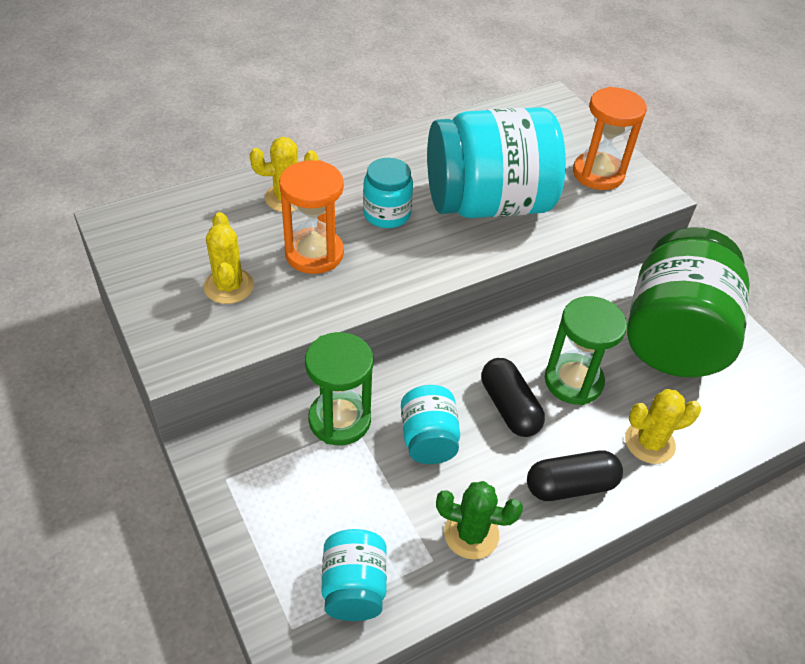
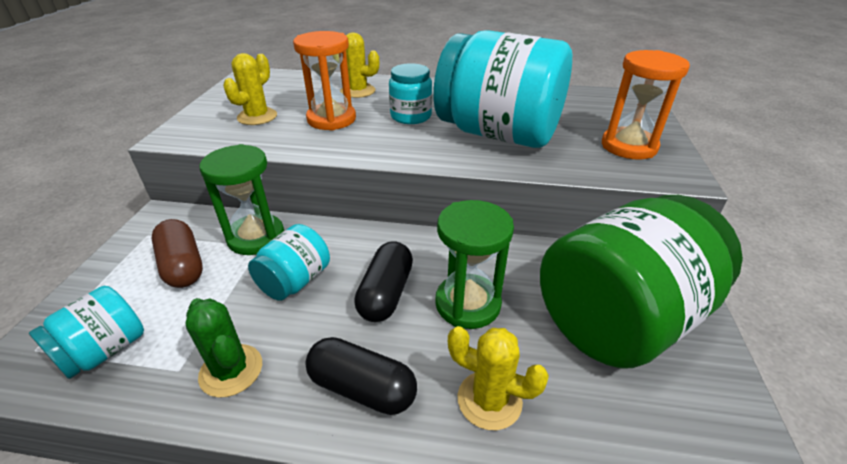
camera: 40 degrees right, 10 degrees down
none -> brown capsule [151,219,203,288]

